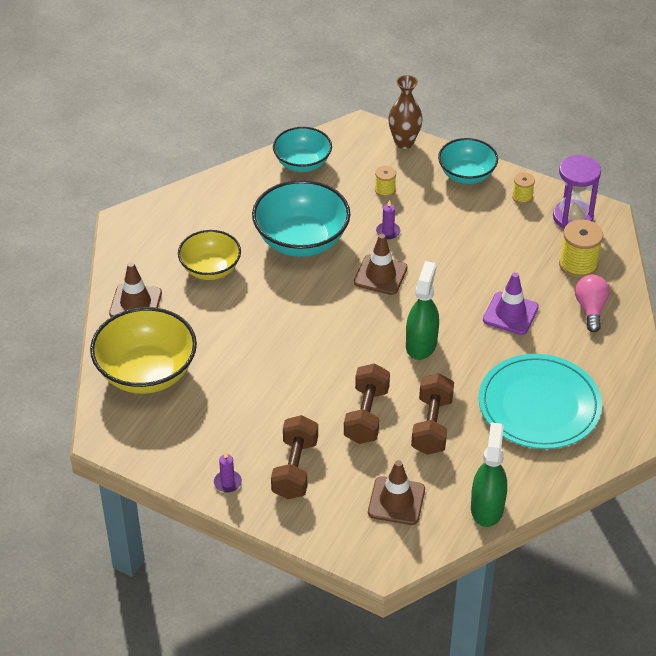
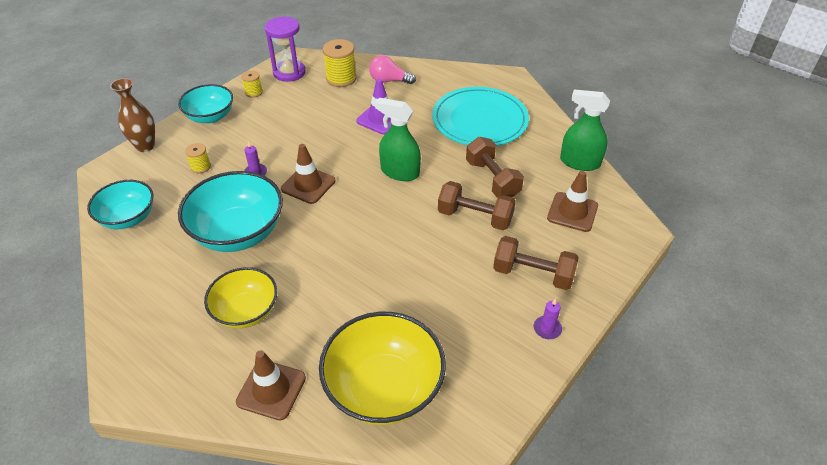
camera: 80 degrees left, 0 degrees up
brown dumbbell [411,373,454,455] -> brown dumbbell turned 45 degrees clockwise [466,137,524,198]

